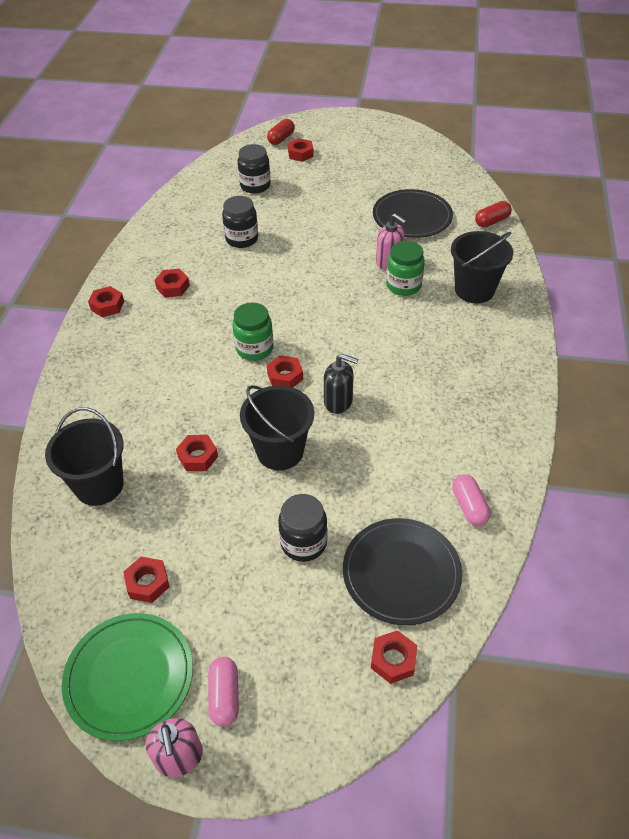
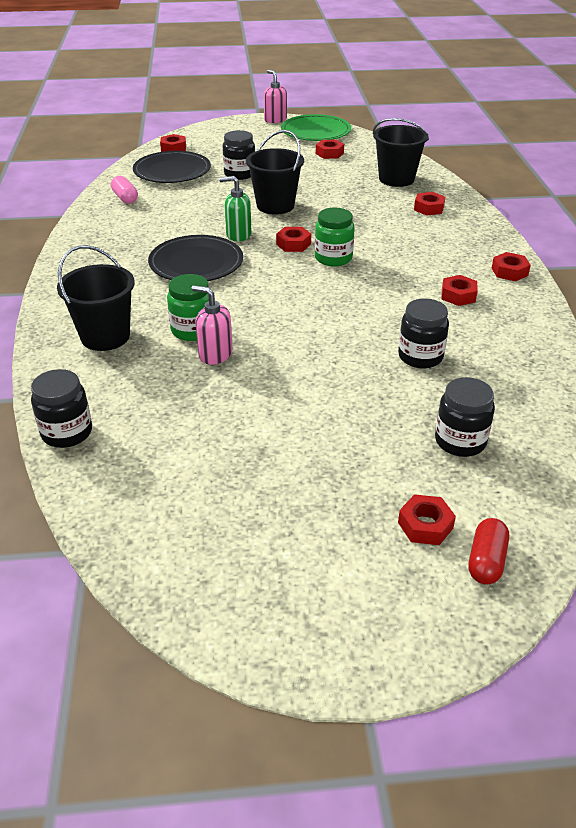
camera: 165 degrees right, 10 degrees down
red nut [176,435,218,471] -> red nut moved to [414,192,445,216]
pink capsule [208,657,239,726] -> none
black soap dispenser [324,354,358,414] -> green soap dispenser [219,176,251,241]
black plate [373,189,453,238] -> black plate moved to [148,235,243,281]
red capsule [475,201,512,227] -> black jar [31,369,92,448]

